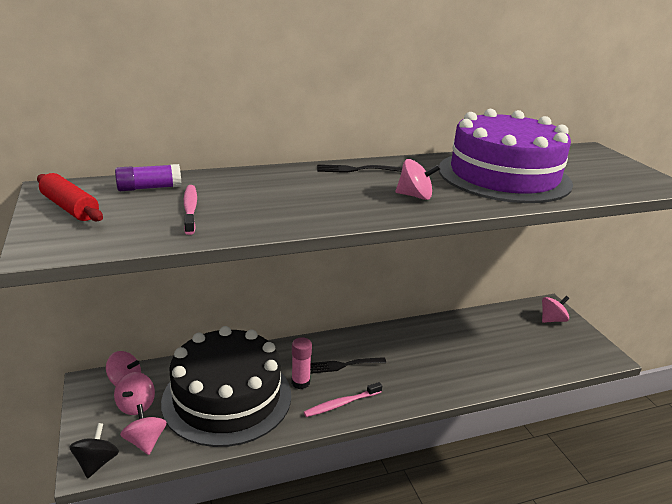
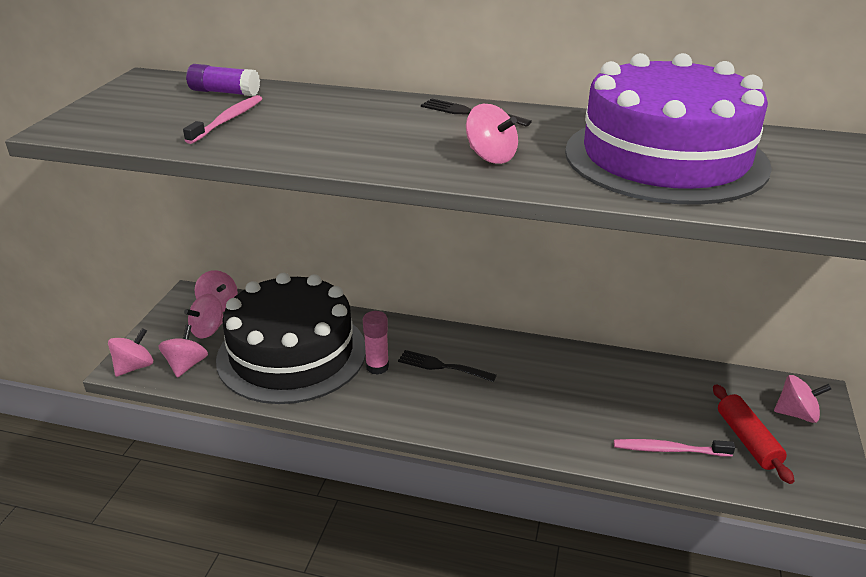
camera: 35 degrees right, 5 degrees up
red rolling pin [37,173,103,221] -> red rolling pin moved to [713,384,794,484]
black spinning top [69,423,119,478] -> pink spinning top [108,328,153,377]
pink toothbrush [304,382,382,417] -> pink toothbrush moved to [614,439,735,457]

